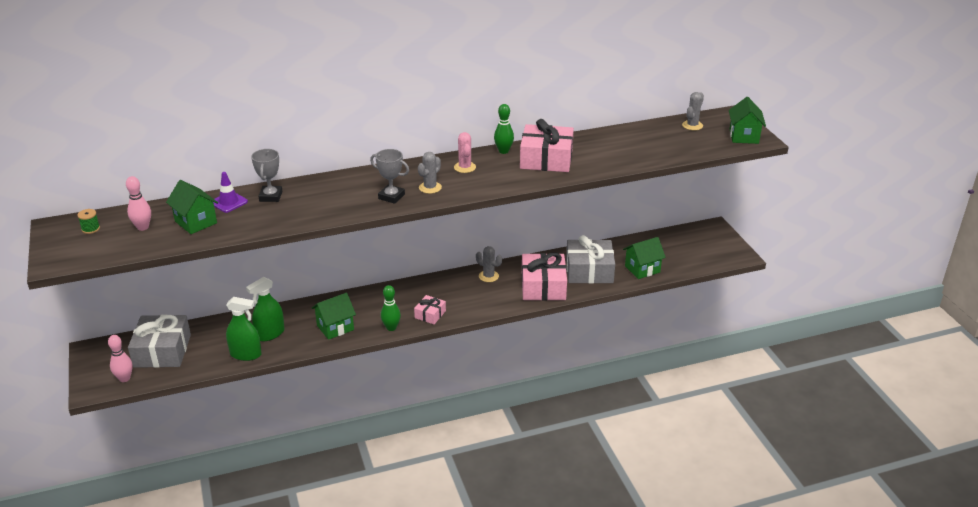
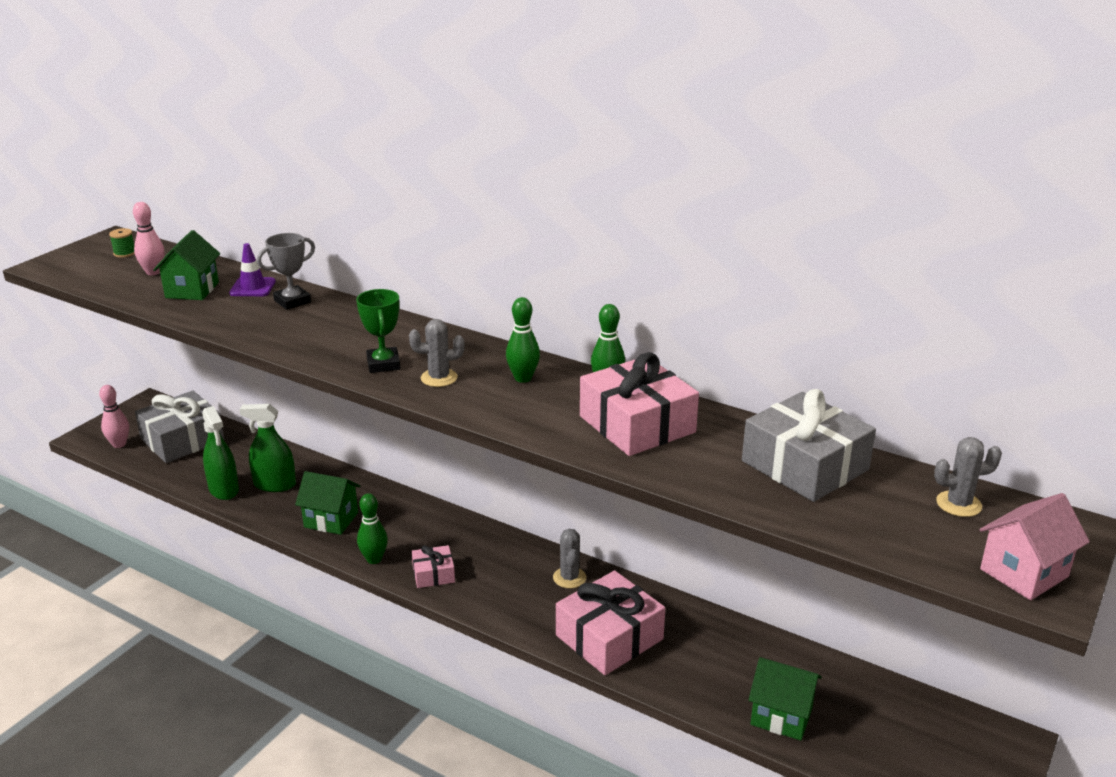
camera: 50 degrees right, 5 degrees down
grey trophy [370,149,409,204] -> green trophy [356,289,401,373]
pink cactus [454,132,476,173] -> green bowling pin [506,297,540,383]
grey gift [566,235,615,284] -> grey gift moved to [742,389,876,502]
green house [729,97,766,144] -> pink house [979,493,1090,600]

